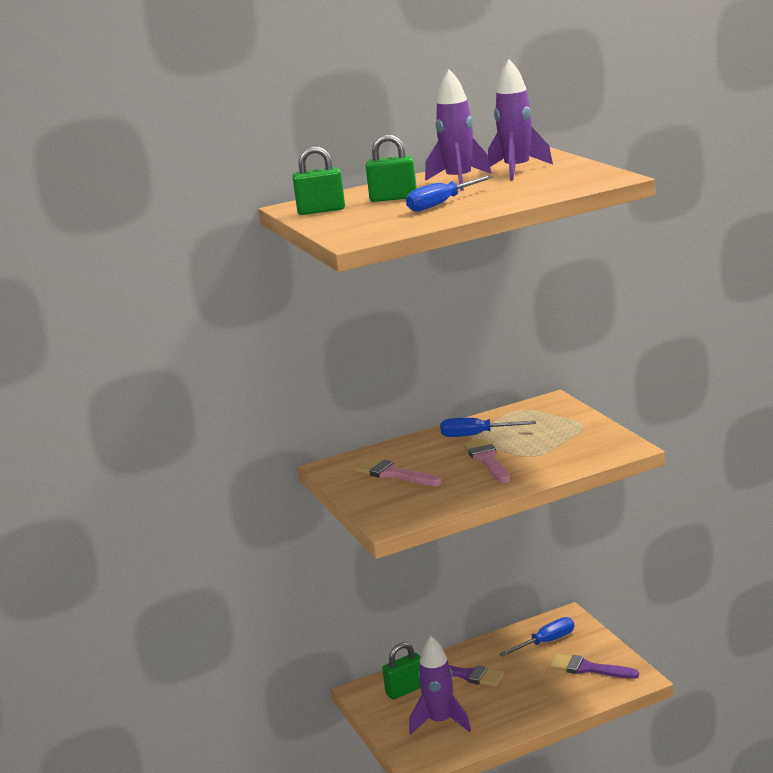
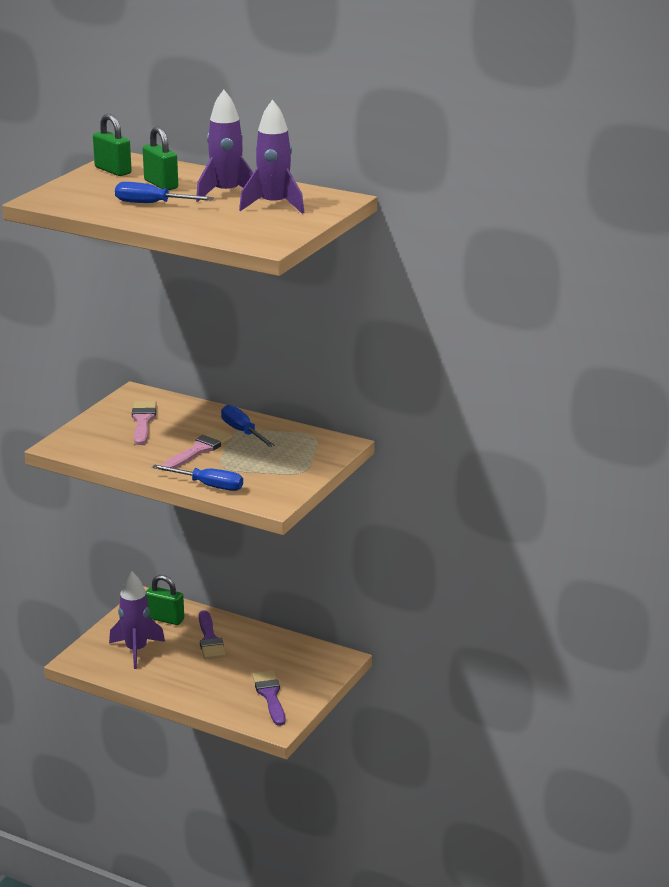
camera: 50 degrees right, 5 degrees up
blue screwdriver [499,617,574,657] -> blue screwdriver moved to [152,465,243,491]

